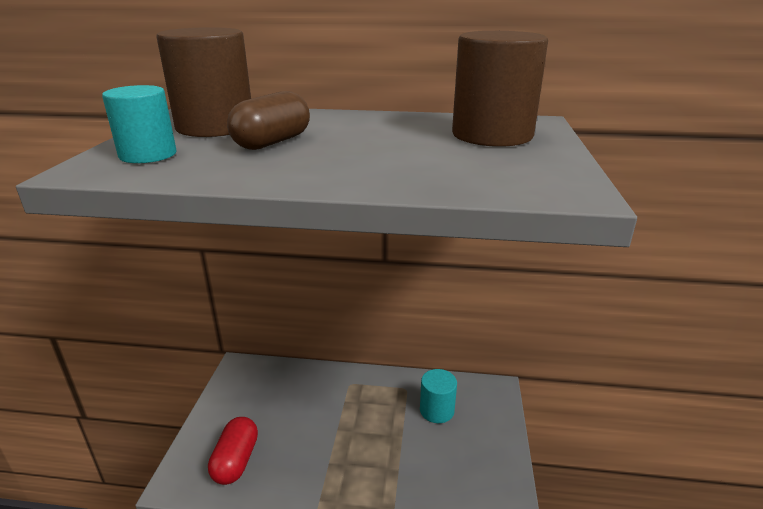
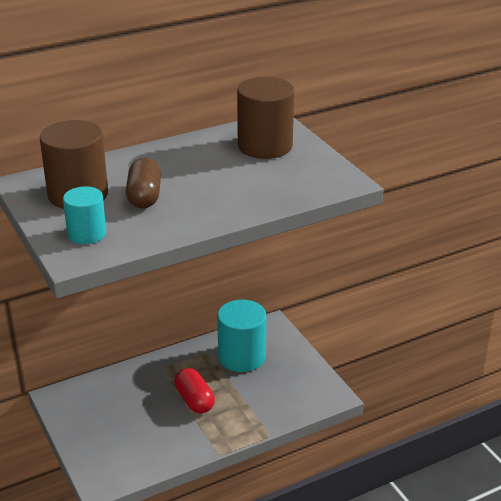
camera: 35 degrees left, 5 degrees up
red capsule [208,417,258,485] -> red capsule moved to [174,368,215,413]
turquoise cylinder [420,369,457,423] -> turquoise cylinder [217,300,266,372], size x1.65

